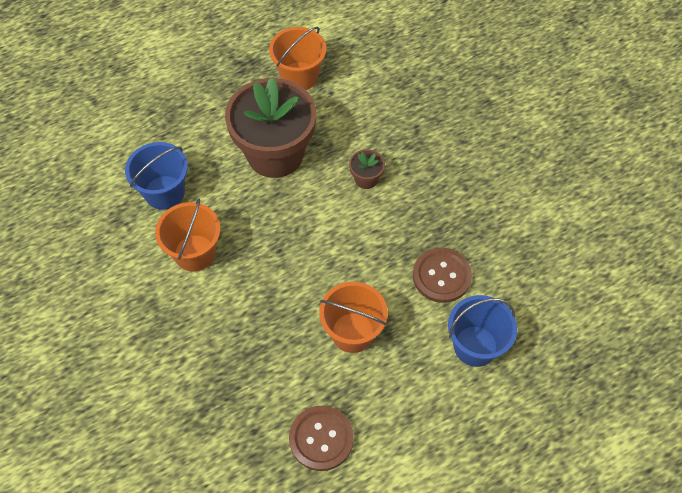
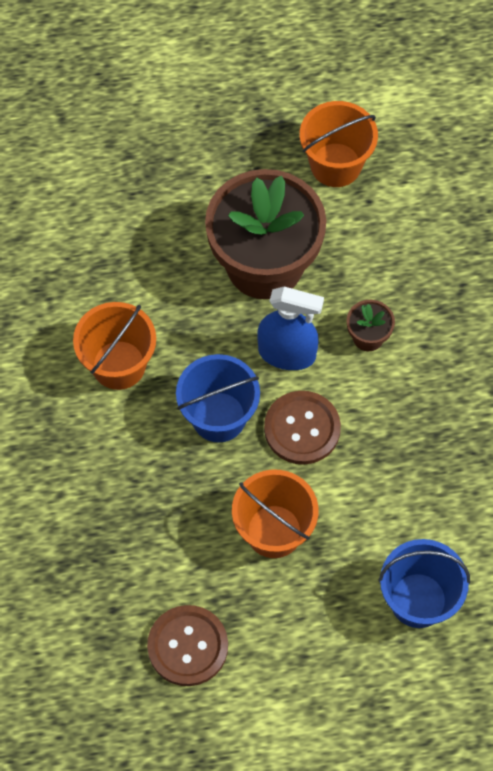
camera: 20 degrees right, 5 degrees up
blue bucket [125,142,188,210] -> blue bucket moved to [176,354,260,443]
brown button [413,248,472,303] -> brown button moved to [264,391,341,465]
none -> blue spray bottle [257,287,324,370]

